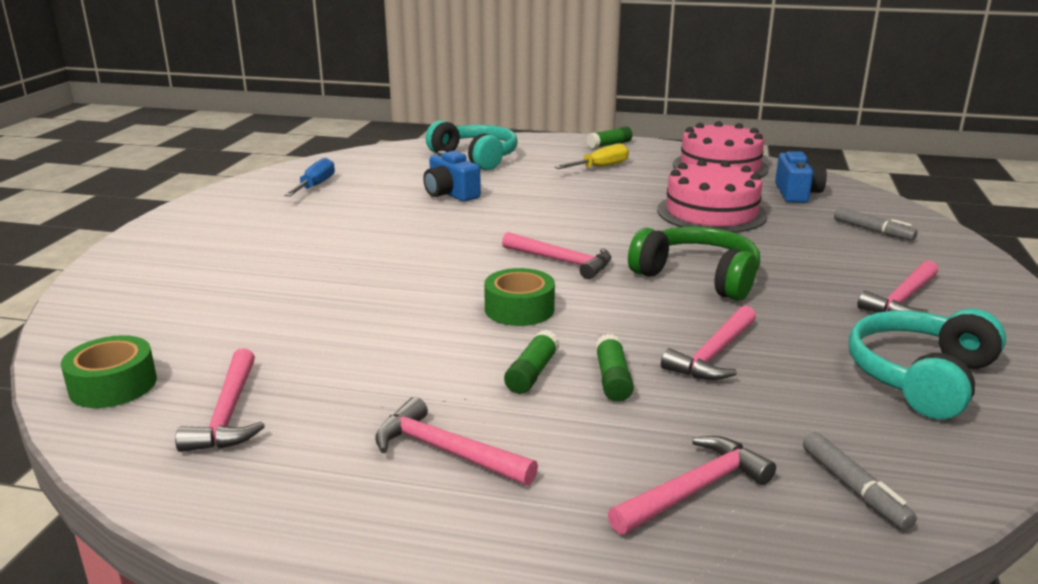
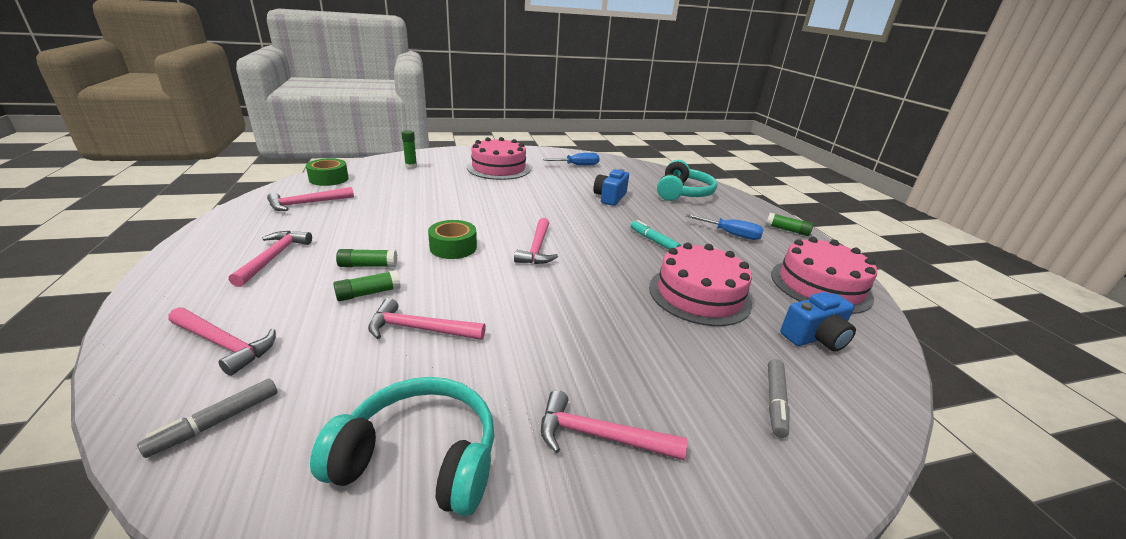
camera: 60 degrees right, 5 degrees up
yellow screwdriver [554,144,629,169] -> blue screwdriver [686,214,764,240]
green headphones [628,226,760,301] -> none
none -> green glue stick [402,130,417,169]
none -> pink cake [467,137,531,180]
none -> turquoise marker [631,220,681,249]

